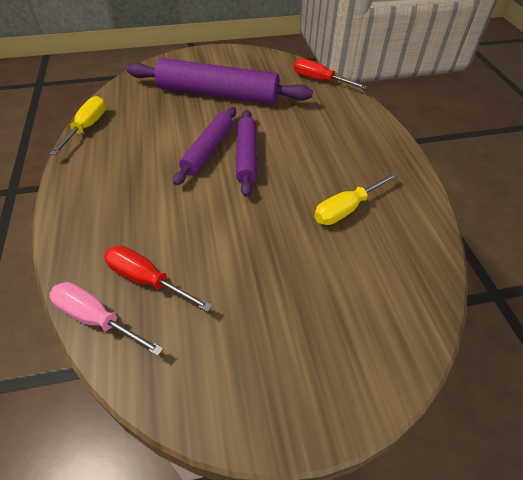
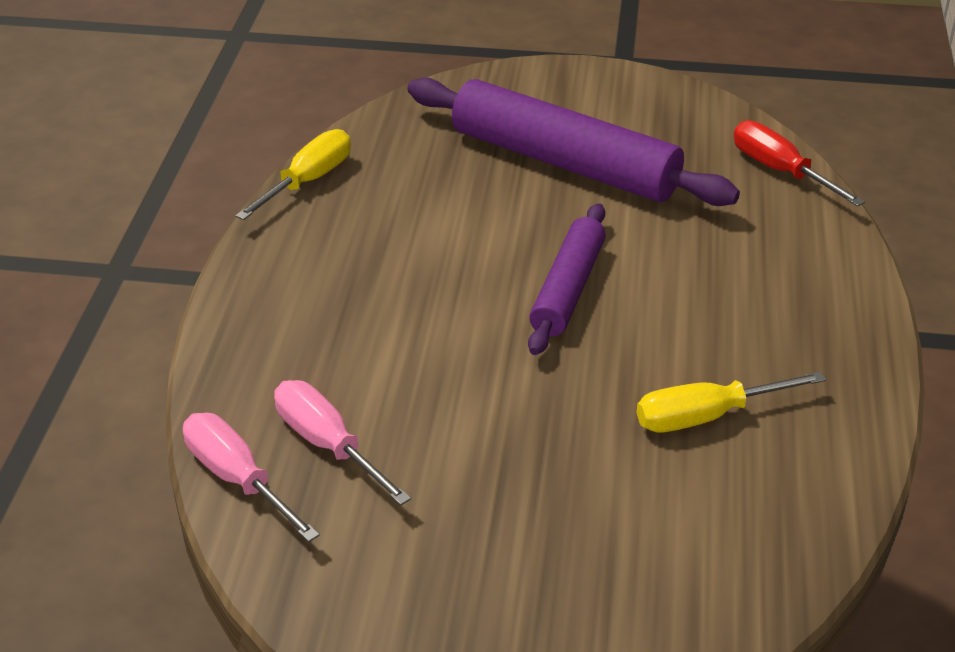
camera: 20 degrees right, 10 degrees down
red screwdriver [104,245,213,312] -> pink screwdriver [274,380,411,506]
purple rolling pin [173,107,236,185] -> none

